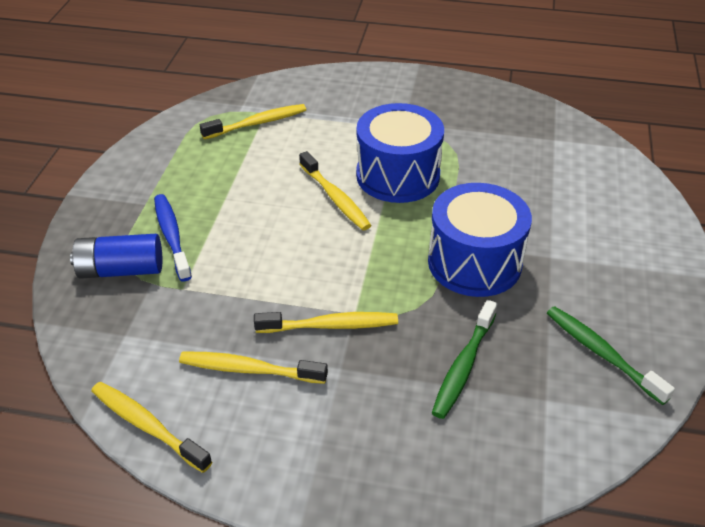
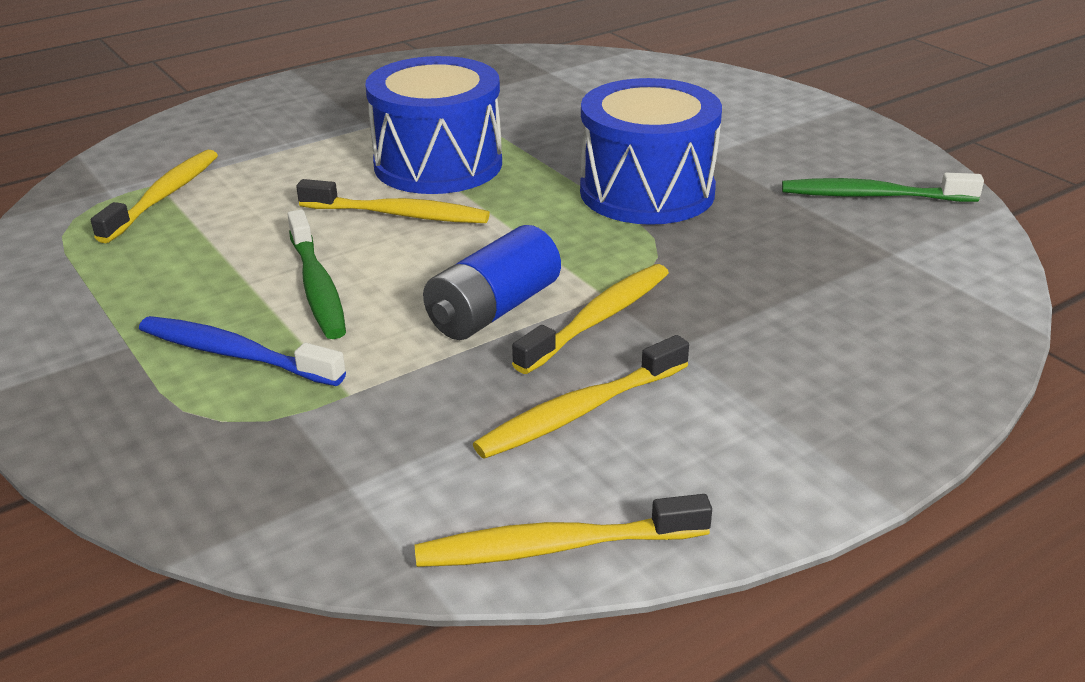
camera: 45 degrees left, 10 degrees down
blue battery [70,234,162,279] -> blue battery moved to [423,225,561,340]
green toothbrush [432,300,497,419] -> green toothbrush moved to [287,210,346,339]

